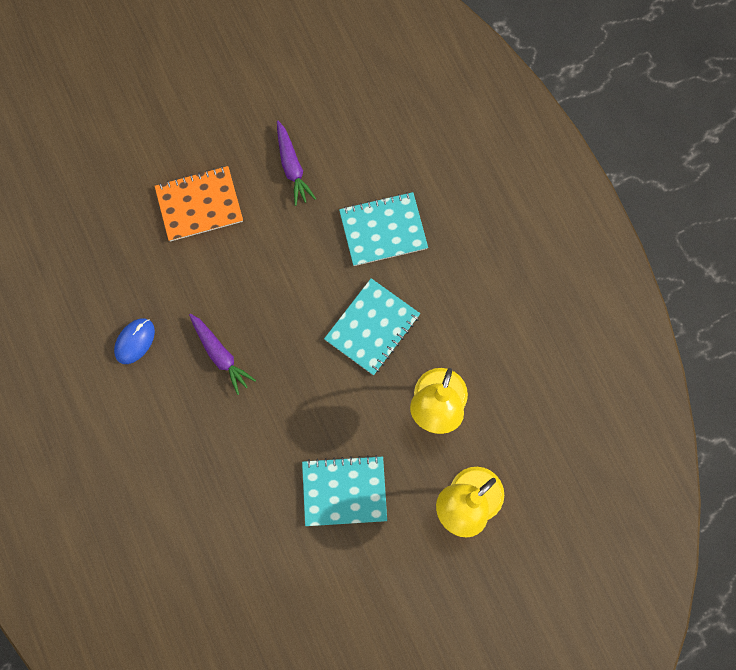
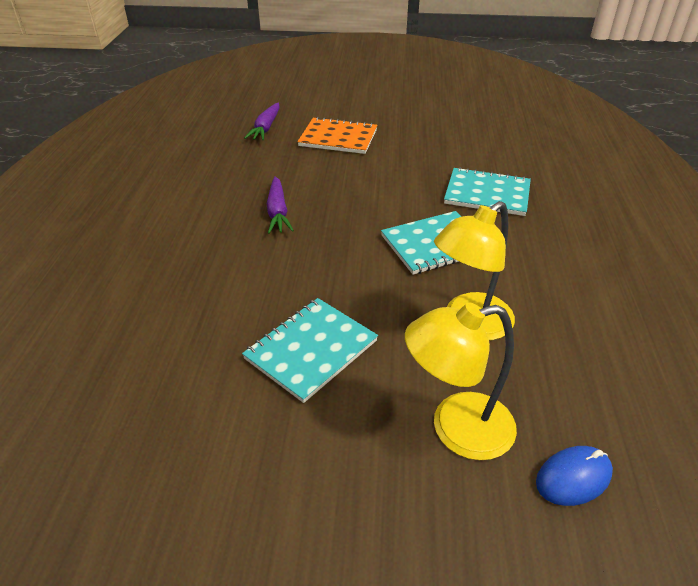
camera: 30 degrees right, 35 degrees down
blue mouse [114,319,155,364] -> blue mouse moved to [536,446,613,506]
purple carrot [277,121,316,206] -> purple carrot moved to [244,103,280,141]
turquoise notebook [302,455,387,526] -> turquoise notebook turned 75 degrees counterclockwise [242,298,378,403]

